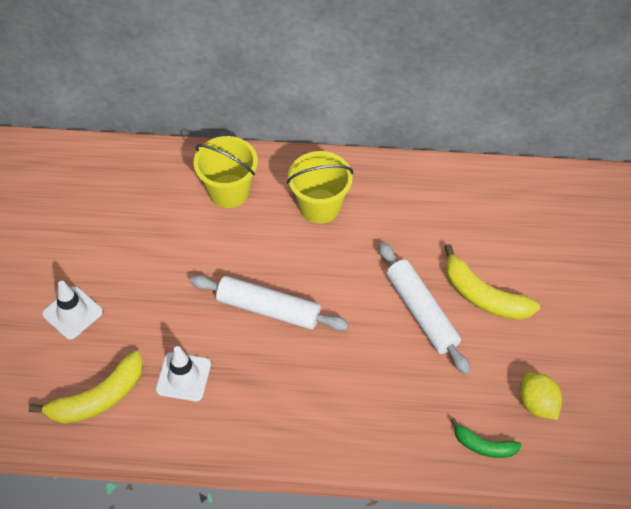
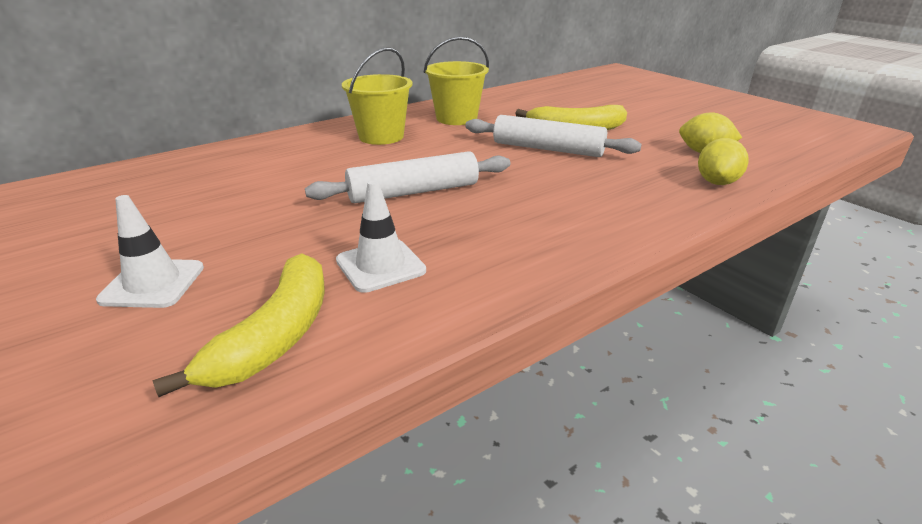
camera: 40 degrees left, 25 degrees down
yellow bucket [194,136,258,208] -> yellow bucket moved to [424,37,489,125]
green banana [450,418,522,458] -> yellow lemon [698,138,749,185]

